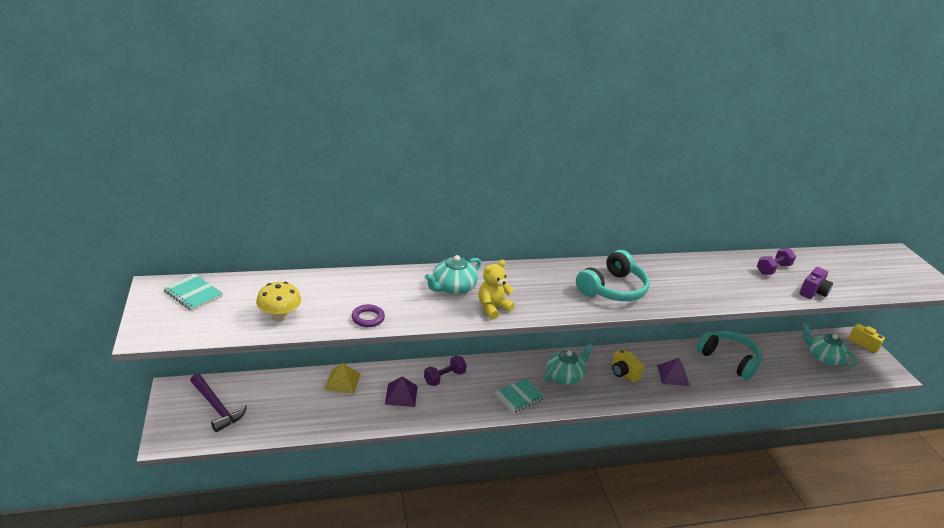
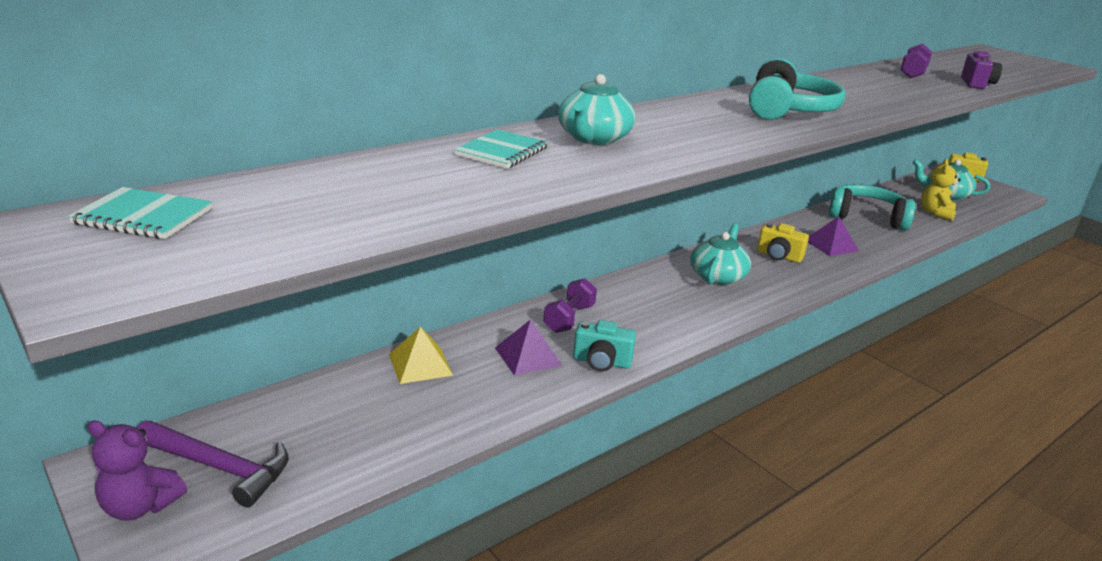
camera: 25 degrees left, 5 degrees down
yellow mushroom [256,282,301,322] -> none
purple ring [352,304,385,327] -> none
yellow teddy bear [478,260,515,320] -> yellow teddy bear moved to [921,159,961,221]
turquoise notebook [495,378,545,413] -> turquoise notebook moved to [454,129,548,169]
none -> purple teddy bear [88,421,187,521]
none -> turquoise camera [573,320,636,371]

